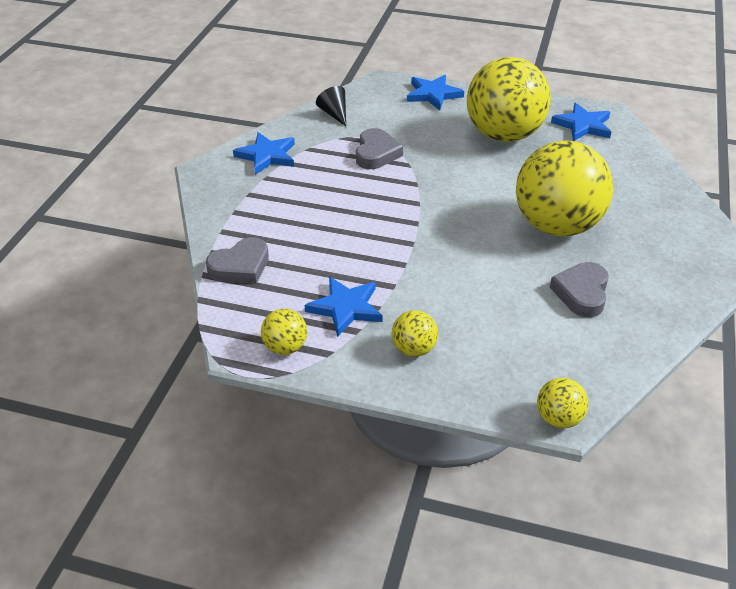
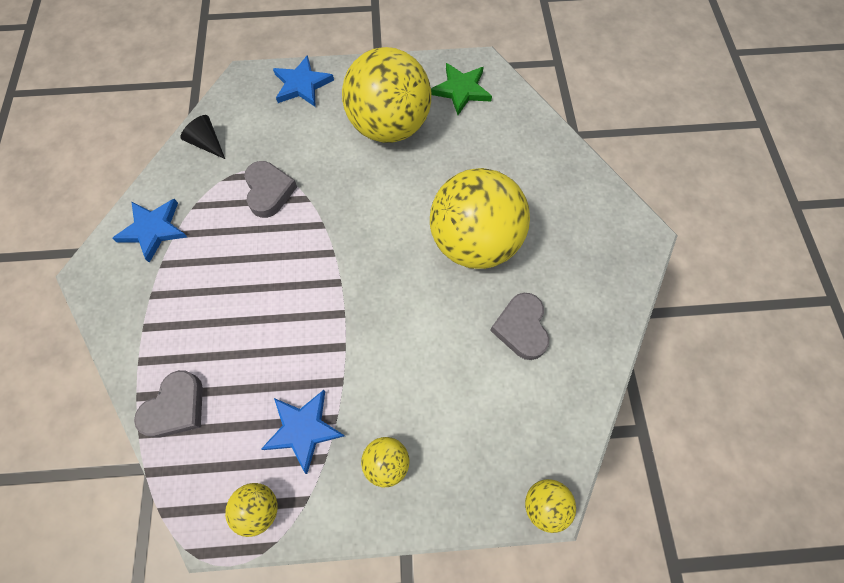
camera: 20 degrees left, 25 degrees up
blue star [551,103,611,141] -> green star [431,63,492,115]

